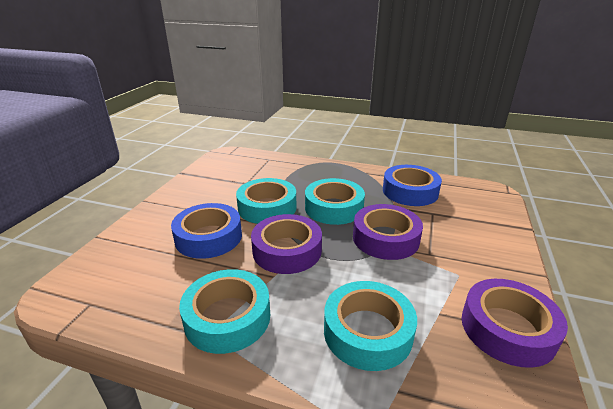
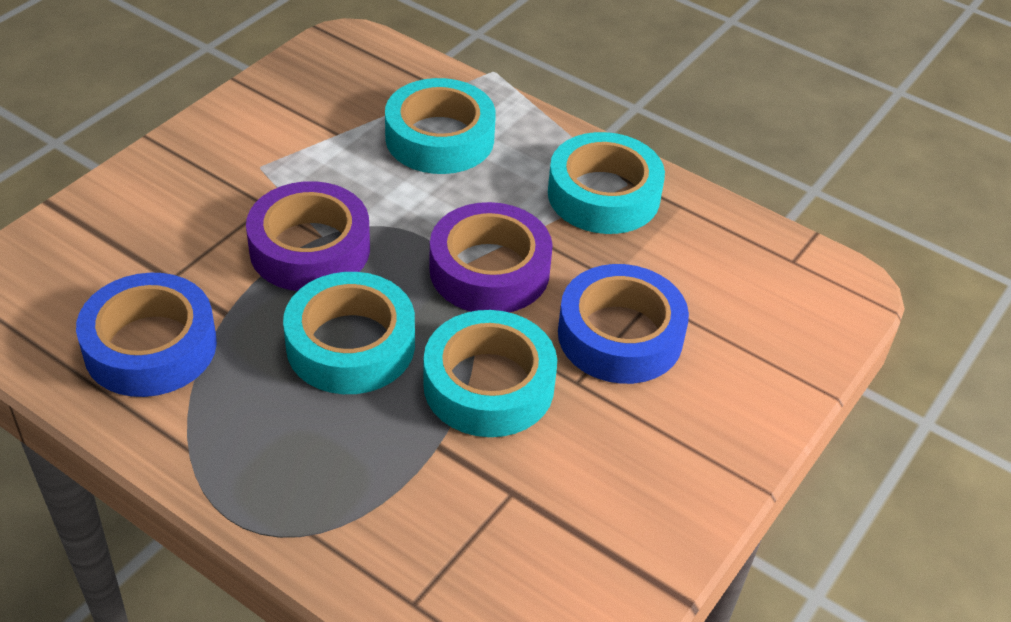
camera: 165 degrees left, 15 degrees up
purple tape [462,279,568,368] -> none

